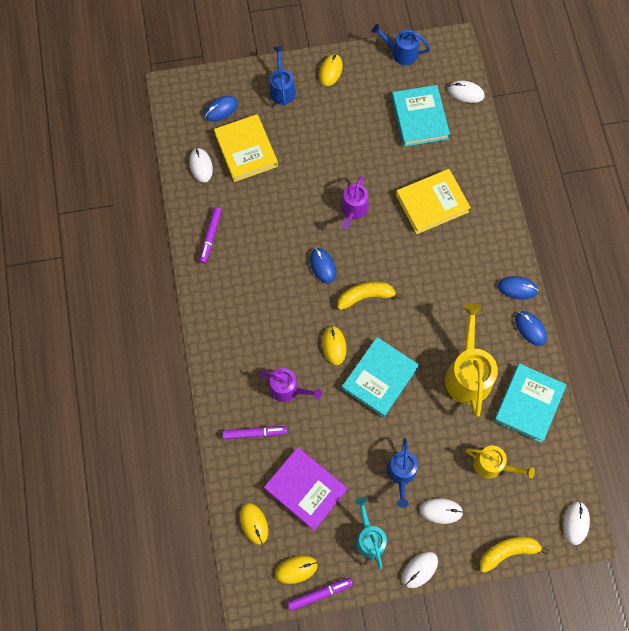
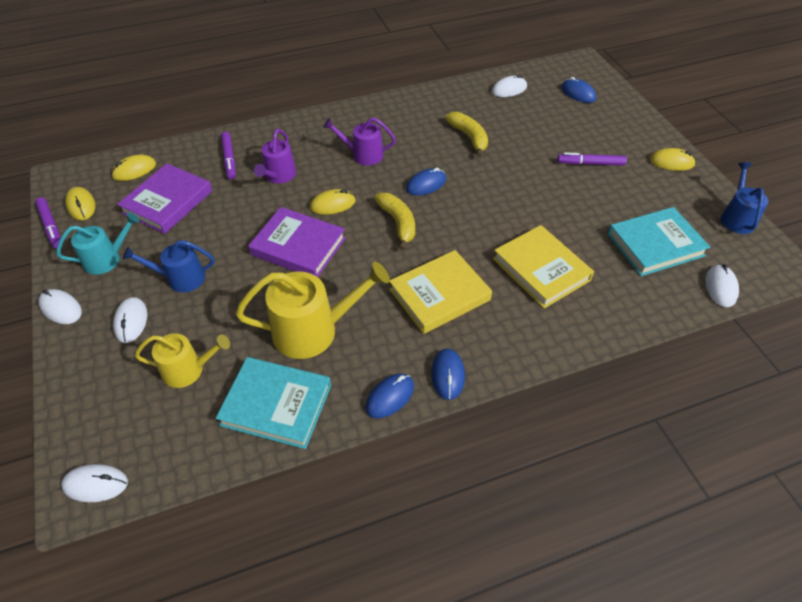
camera: 80 degrees right, 20 degrees down
purple marker [199,207,222,264] -> purple marker moved to [557,152,627,166]
yellow book [214,114,278,182] -> yellow book moved to [389,250,492,334]
blue watering can [270,46,296,106] -> none
purple watering can [341,176,368,229] -> purple watering can moved to [323,118,396,165]
turquoise book [342,337,419,417] -> purple book [248,207,346,277]
yellow watering can [465,446,535,479] -> yellow watering can turned 105 degrees counterclockwise [135,333,230,388]
yellow banana [480,537,550,573] -> yellow banana moved to [445,112,488,157]

